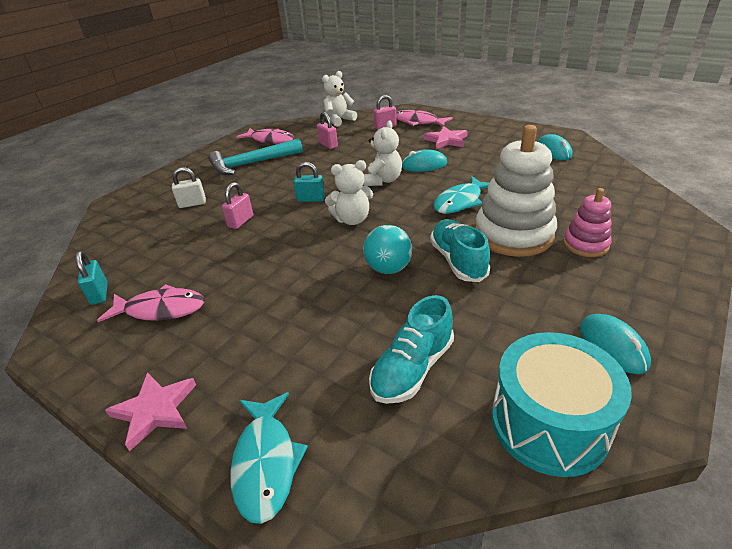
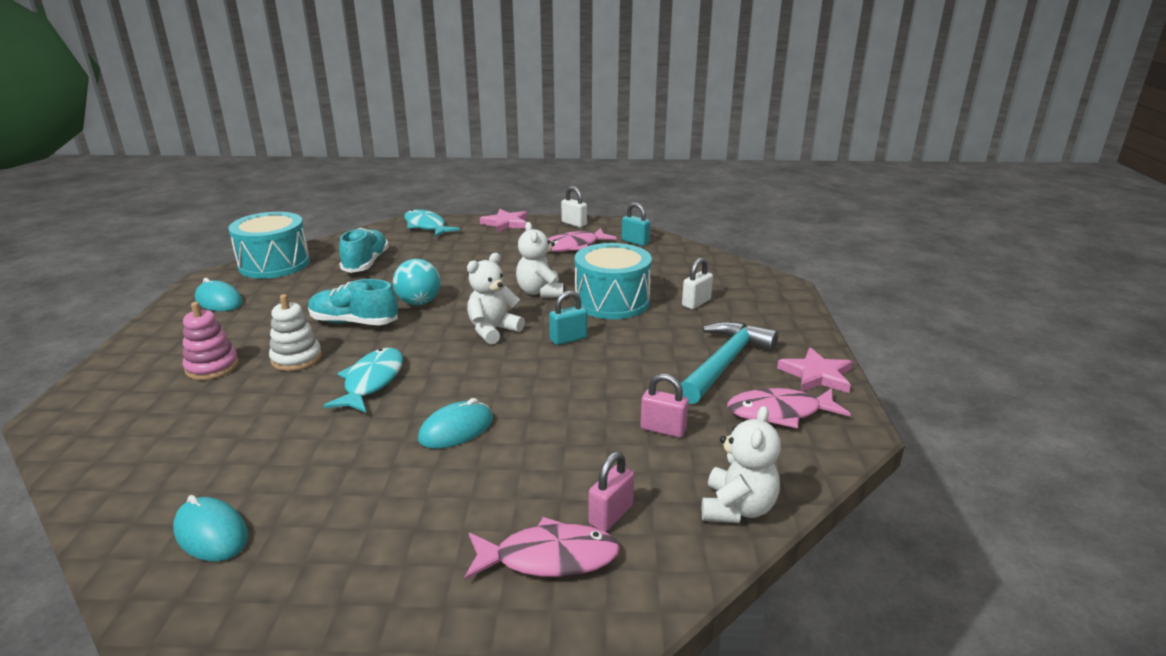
camera: 145 degrees right, 10 degrees down
pink padlock [222,182,253,229] -> turquoise drum [575,243,652,319]
white teddy bear [363,121,402,186] -> white teddy bear moved to [516,222,563,298]
pink star [424,126,467,149] -> pink star moved to [777,347,853,393]
turquoise shoe [430,219,490,282] -> turquoise shoe turned 150 degrees clockwise [308,279,398,325]
white stacking toy [475,125,557,257] -> white stacking toy [269,294,322,371], size x0.54
none -> white padlock [561,186,587,227]

